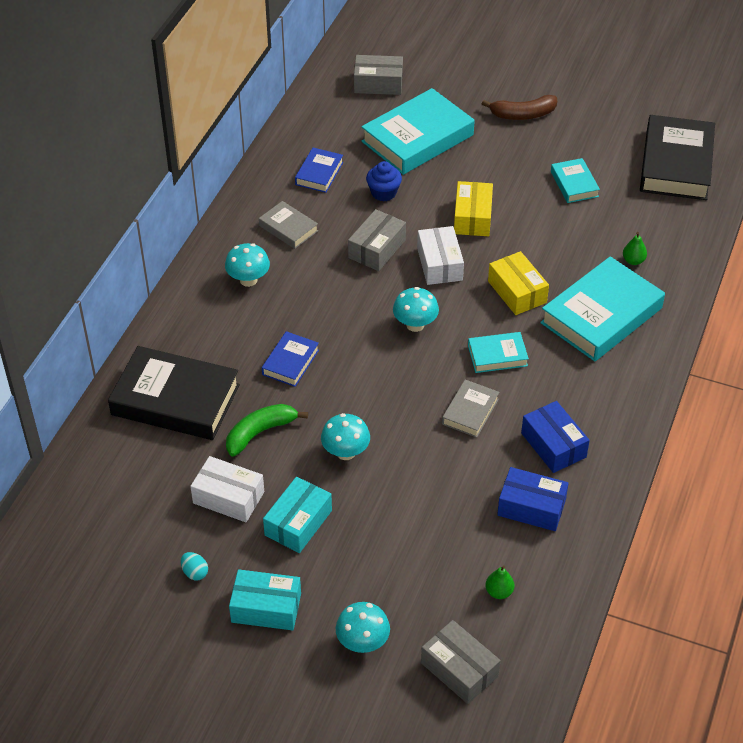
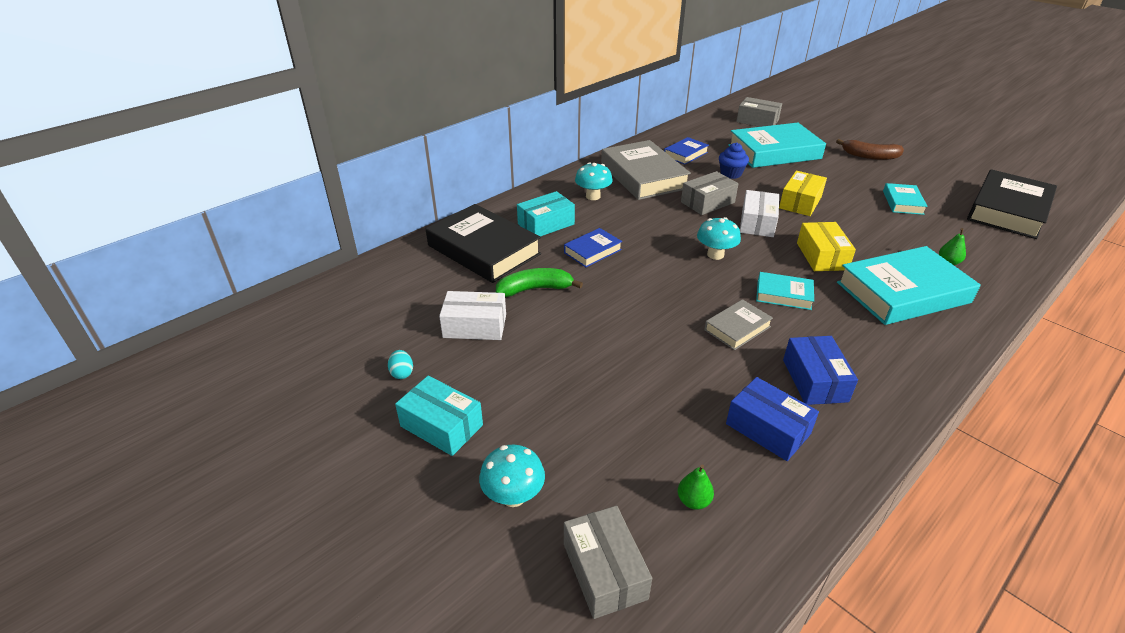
camera: 25 degrees right, 10 degrees down
white box [190,456,264,522] -> white box turned 45 degrees counterclockwise [439,291,506,340]
grey book [259,201,318,249] -> grey book [601,140,691,200], size x1.99
turquoise box [263,477,332,553] -> turquoise box moved to [517,191,575,236]
turquoise mushroom [321,413,370,460] -> none

